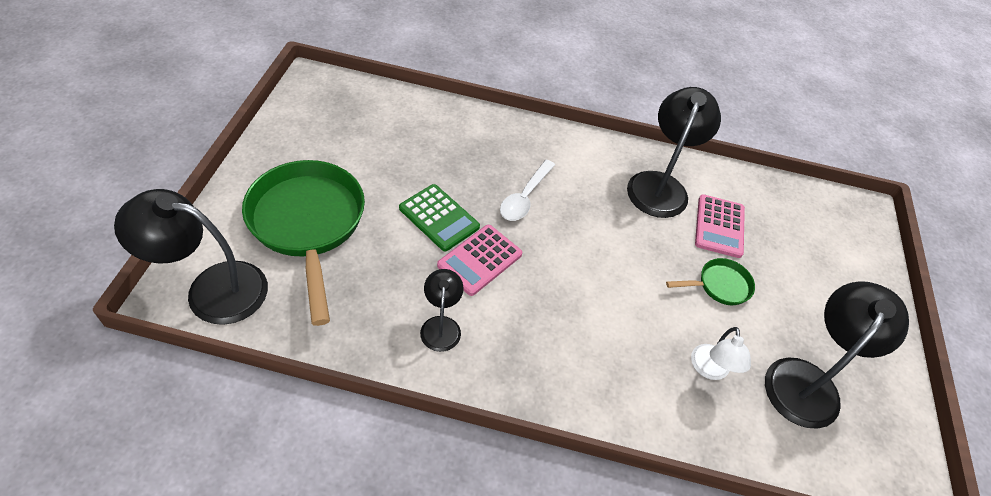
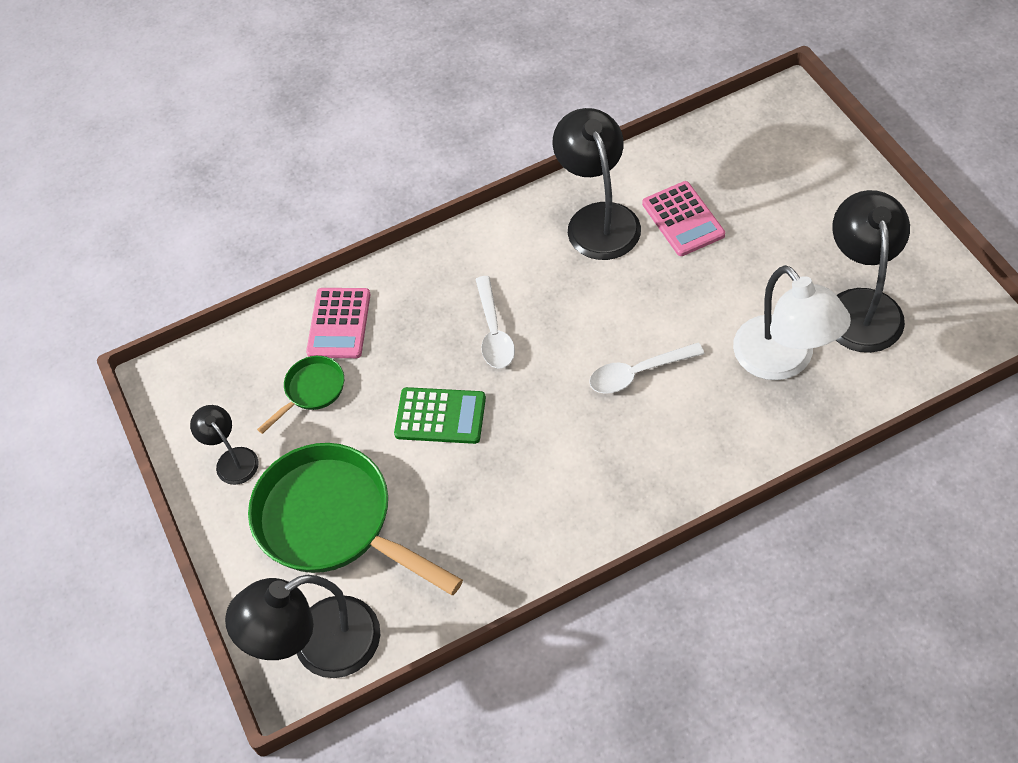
camera: 25 degrees left, 5 degrees up
black lamp [420,269,464,352] -> black lamp moved to [190,405,259,485]
pink calculator [437,225,522,296] -> pink calculator moved to [306,288,371,358]
green pan [666,258,755,305] -> green pan moved to [257,356,344,434]
white lamp [691,327,751,380] -> white lamp [733,265,851,380], size x1.87
none -> white spoon [589,343,704,394]

